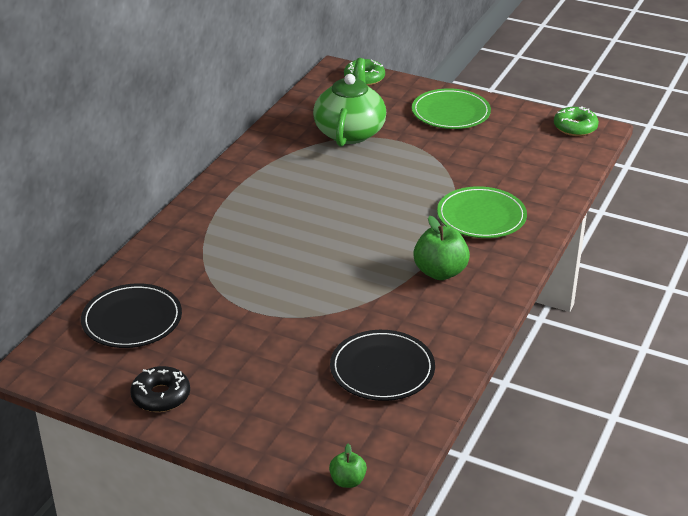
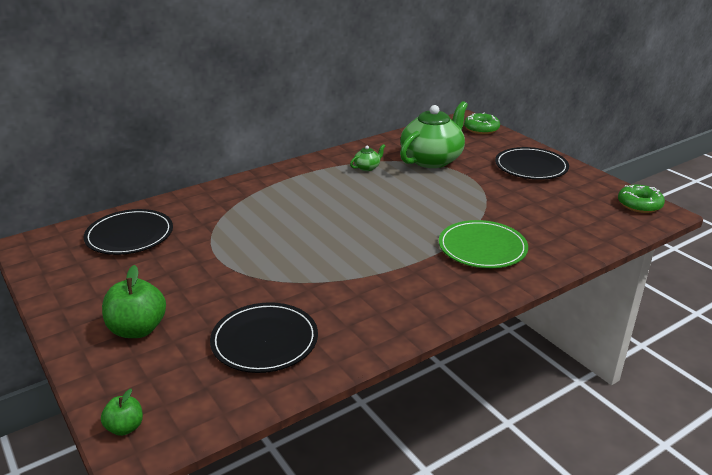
camera: 30 degrees right, 5 degrees down
black donut [130,366,190,412] -> none
green plate [412,88,491,129] -> black plate [495,147,569,180]
green apple [413,216,470,280] -> green apple moved to [102,265,166,338]
none -> green teapot [350,144,385,171]

